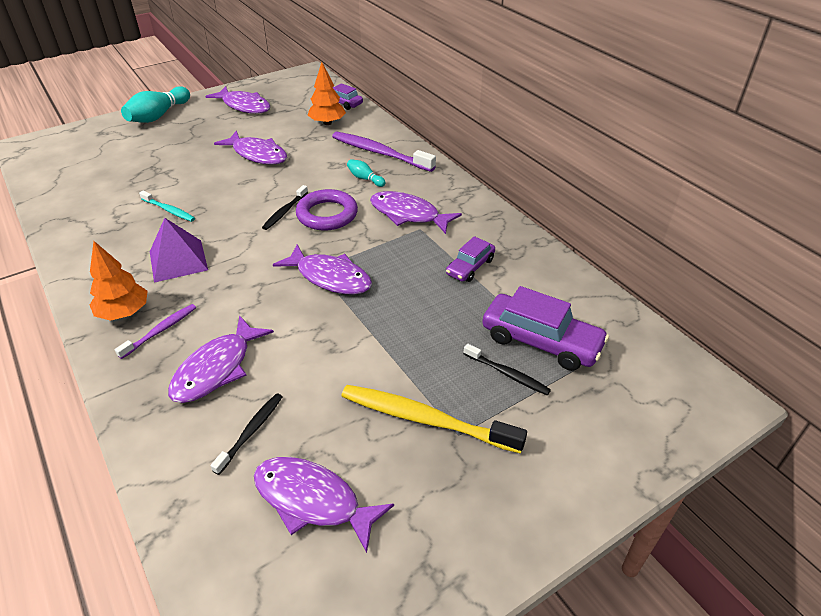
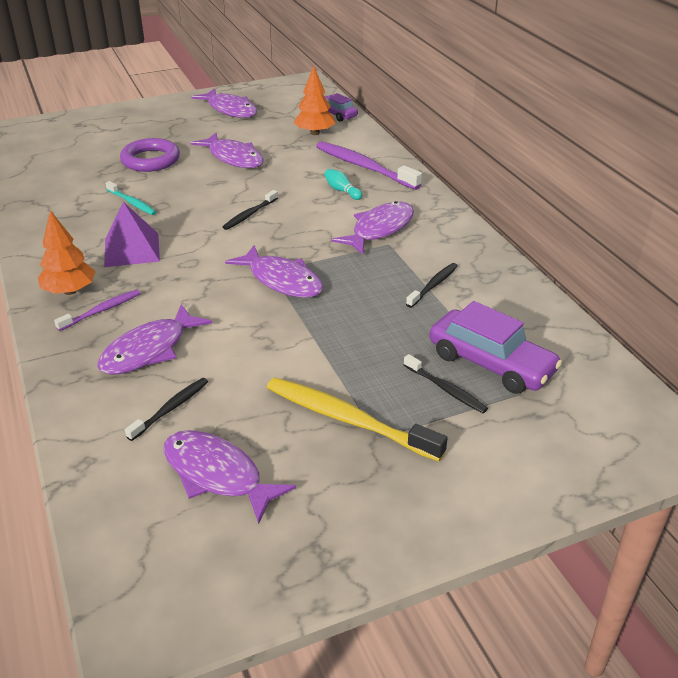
camera: 10 degrees right, 5 degrees down
turquoise bowling pin [121,86,190,123] -> none
purple ring [296,189,358,231] -> purple ring moved to [120,138,180,172]
purple fish [370,191,462,234] -> purple fish turned 90 degrees clockwise [331,201,414,255]
purple car [446,236,495,282] -> black toothbrush [406,263,458,308]

